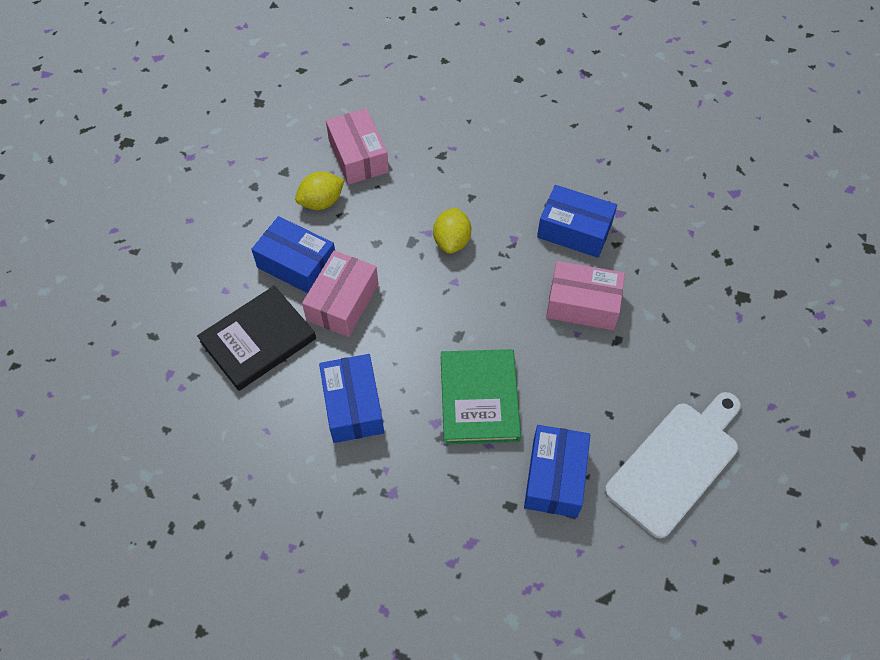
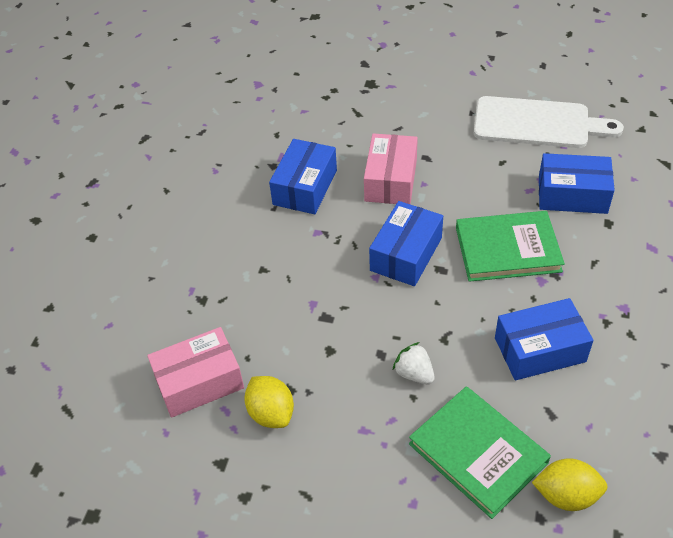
camera: 90 degrees left, 10 degrees down
black book [197,286,316,391] -> green book [409,386,551,519]
blue box [251,216,335,293] -> blue box moved to [369,201,443,286]
pink box [302,251,378,337] -> white strawberry [393,342,434,384]
yellow lemon [433,208,471,254] -> yellow lemon moved to [532,458,608,511]
white cutting board [605,392,741,538] -> white cutting board turned 150 degrees clockwise [474,96,624,148]

